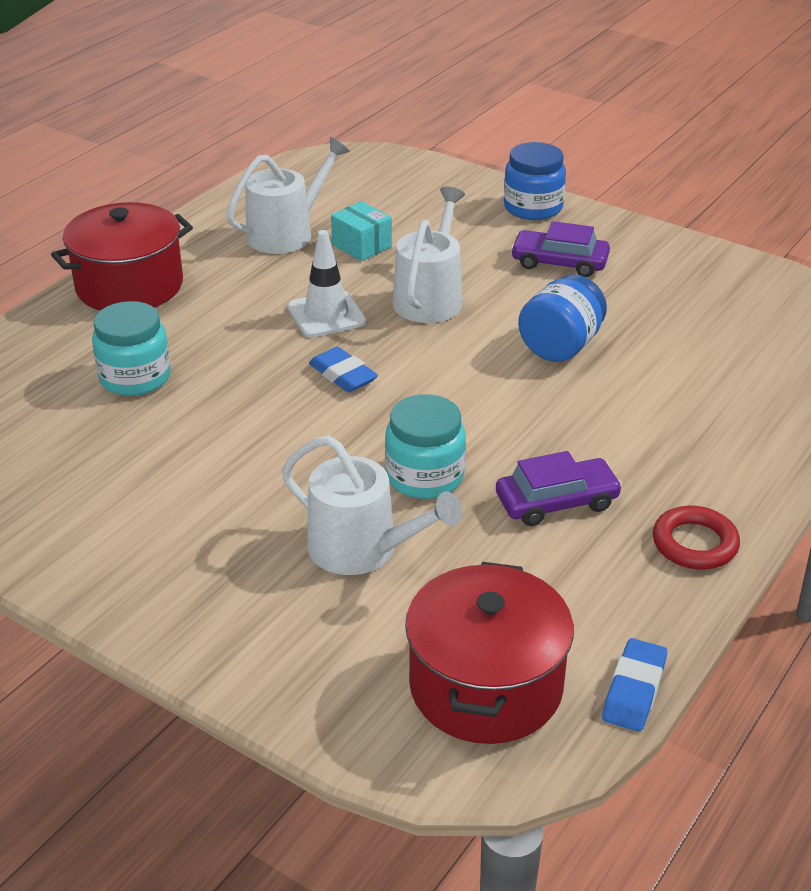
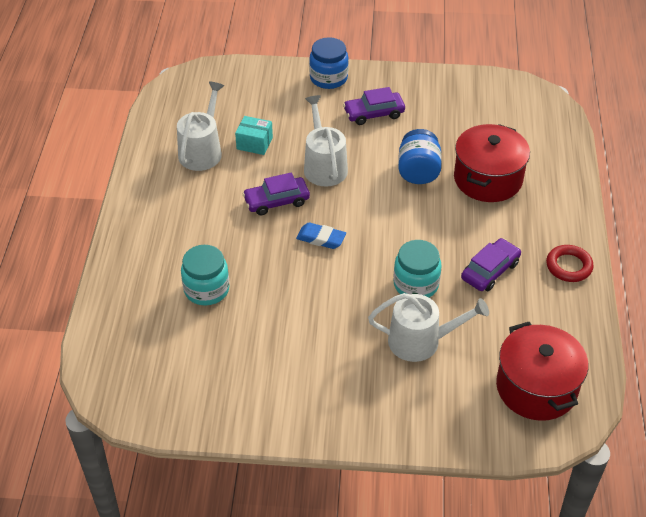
camera: 30 degrees left, 10 degrees up
red pot [51,202,193,311] -> red pot moved to [454,124,530,202]
white traffic cone [287,230,366,337] -> purple car [243,172,310,215]
blue eraser [602,638,667,732] -> none

